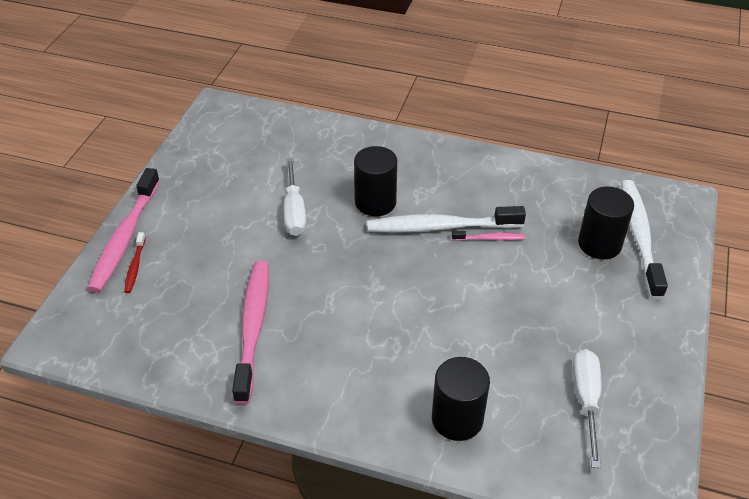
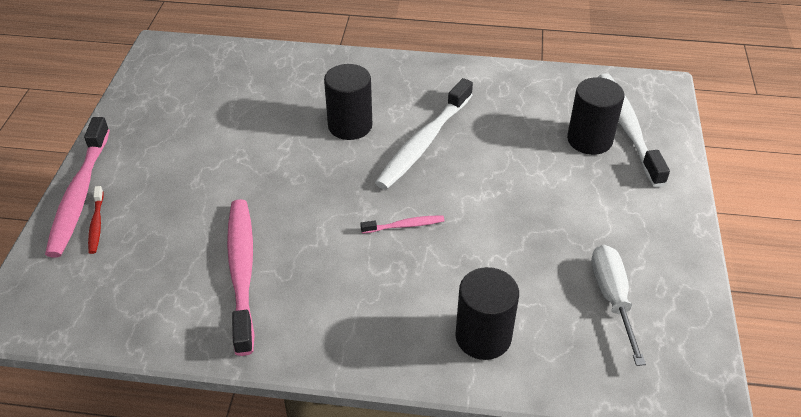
camera: 10 degrees left, 0 degrees up
white screwdriver [284,158,307,236] -> none
white toothbrush [367,206,526,233] -> white toothbrush turned 45 degrees counterclockwise [375,78,473,190]
pink toothbrush [452,231,525,241] -> pink toothbrush moved to [360,215,444,234]

